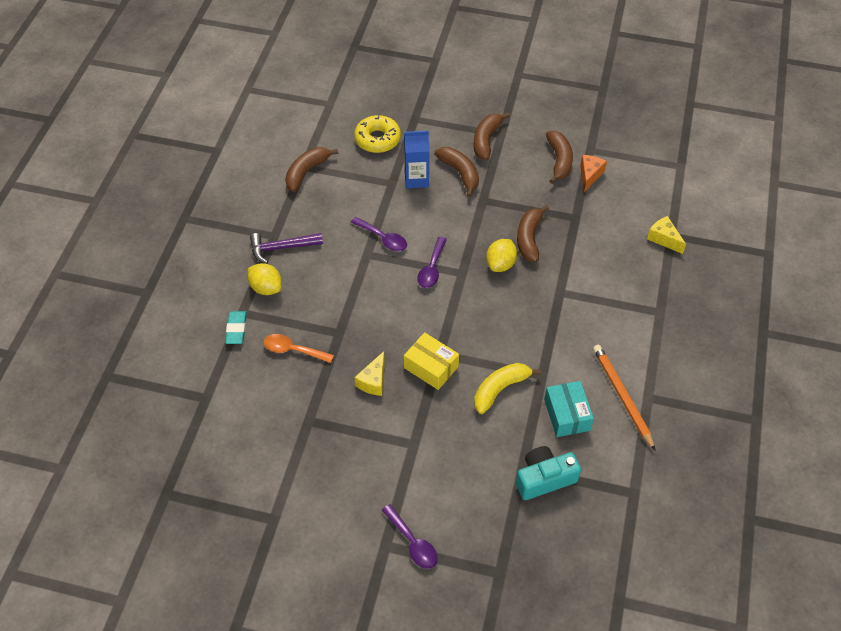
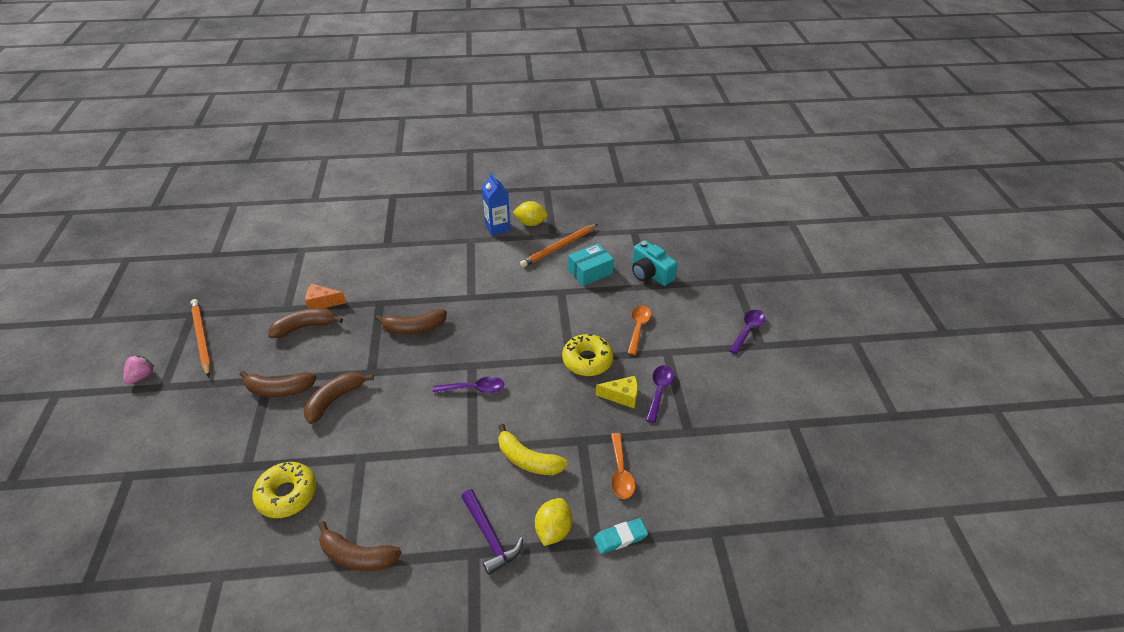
camera: 110 degrees left, 10 degrees down
purple spoon [351,217,407,251] -> purple spoon moved to [646,365,674,423]
blue carton [404,131,429,188] -> blue carton moved to [482,173,510,235]
yellow box [404,332,459,390] -> yellow donut [562,334,614,376]
yellow banana [474,363,541,414] -> yellow banana moved to [498,423,568,475]
yellow lemon [486,239,517,272] -> yellow lemon moved to [513,201,548,226]
yellow cheese [647,216,686,254] -> none
none -> pink strawberry [123,355,154,384]
none -> orange pencil [190,299,211,377]
none -> orange spoon [628,305,651,355]

